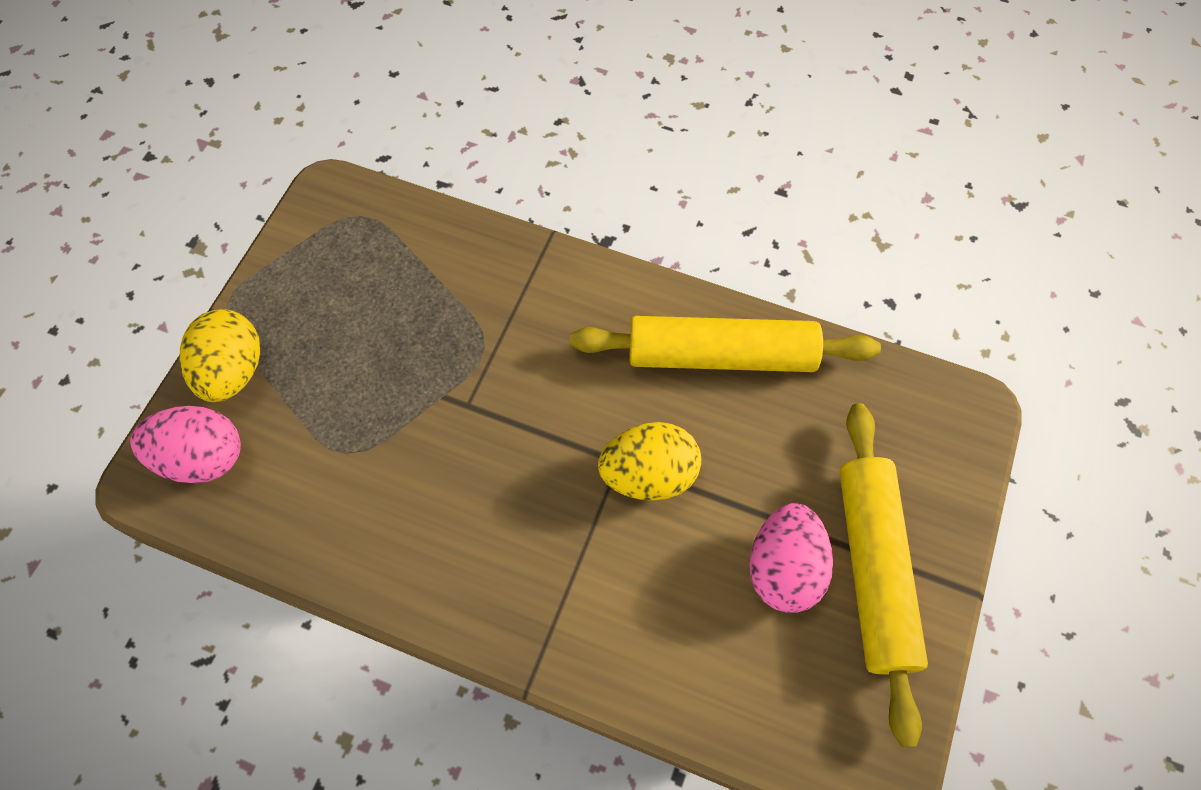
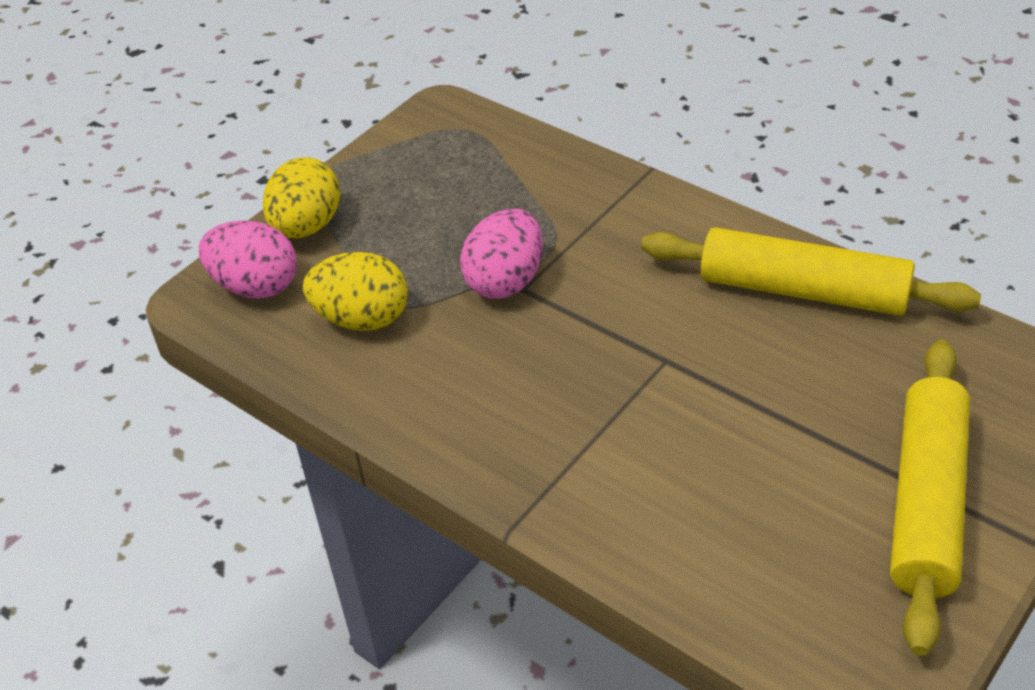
camera: 20 degrees right, 20 degrees down
yellow egg [598,422,701,501] -> yellow egg moved to [303,252,408,331]
pink egg [749,503,833,613] -> pink egg moved to [460,209,543,299]

